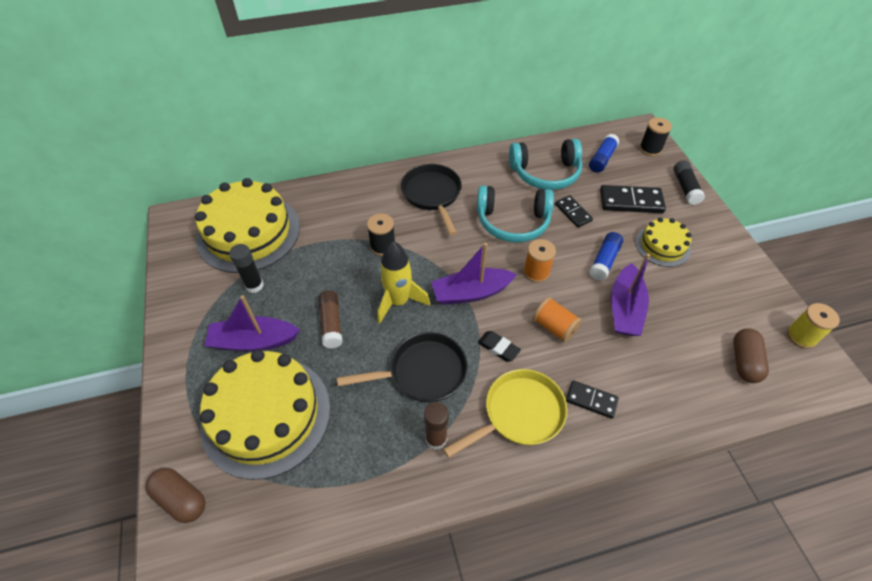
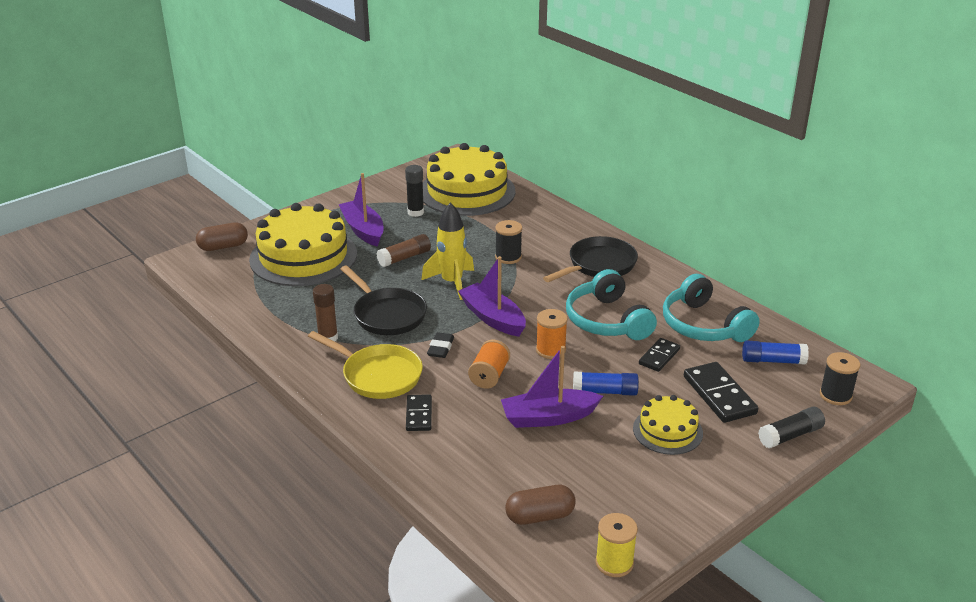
camera: 65 degrees right, 20 degrees down
brown capsule [145,468,206,523] -> brown capsule turned 60 degrees clockwise [196,222,248,251]

